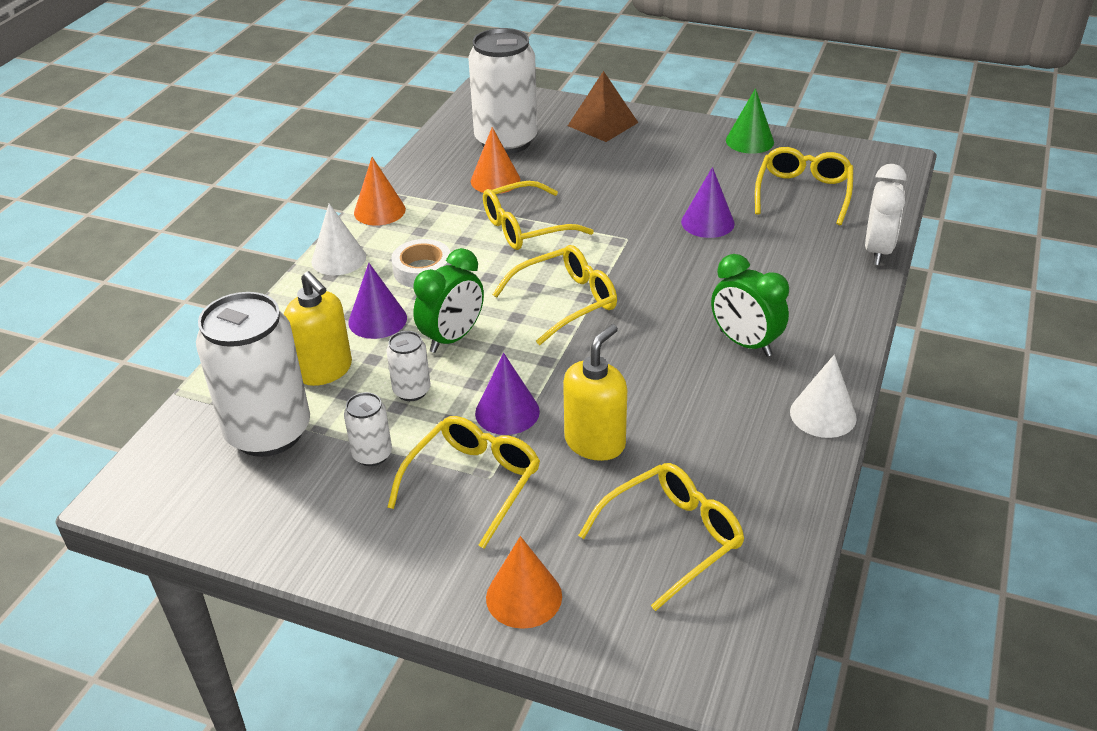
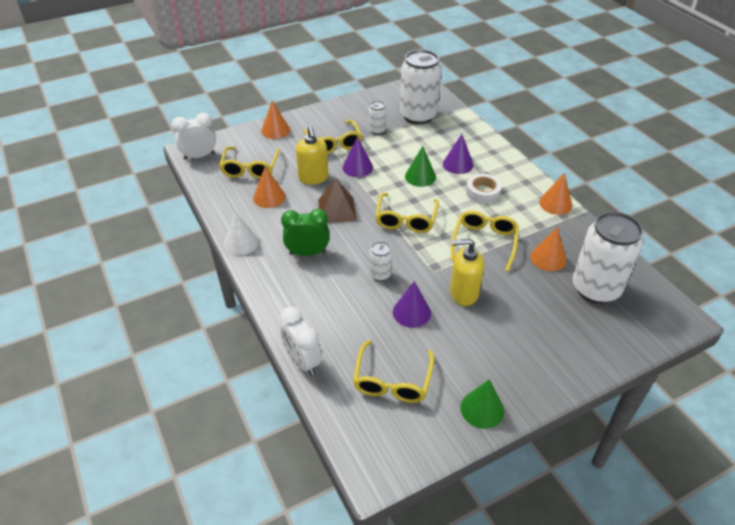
camera: 130 degrees right, 5 degrees up
yellow soap dispenser [284,271,352,386] -> yellow soap dispenser moved to [450,238,484,306]
white cone [311,204,366,275] -> none
white can [387,331,430,401] -> white can moved to [369,242,392,281]
green clock [413,248,484,353] -> green cone [405,146,436,187]
brown pyramid [568,71,638,142] -> brown pyramid moved to [318,178,357,223]
yellow glasses [755,147,853,225] -> yellow glasses turned 45 degrees clockwise [353,340,434,403]
none -> white clock [172,113,216,160]
none -> orange cone [253,166,286,208]

